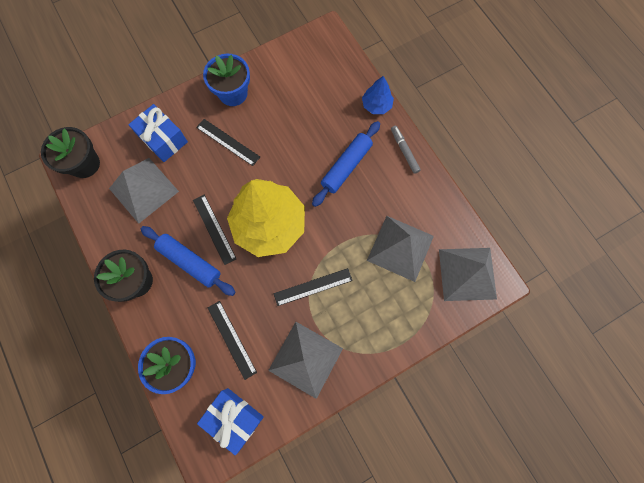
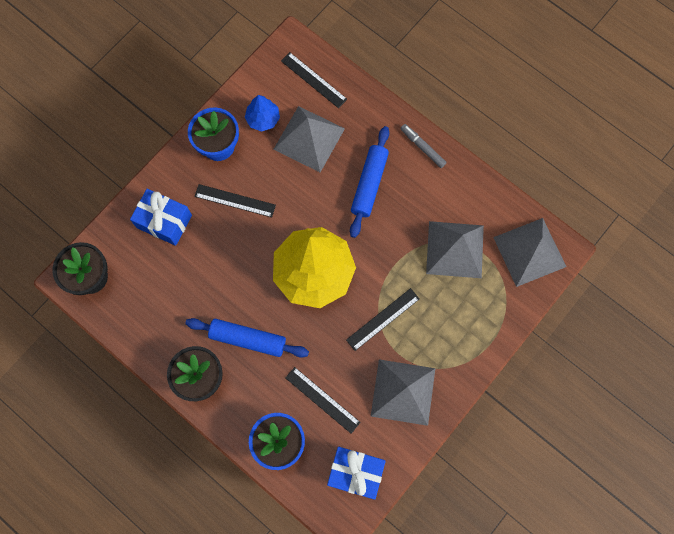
camera: 20 degrees left, 0 degrees up
grey pyramid [109,158,179,224] -> grey pyramid moved to [273,106,345,172]
black ruler [193,195,236,265] -> black ruler moved to [281,52,347,108]
blue tree [362,76,394,114] -> blue tree moved to [245,95,280,132]

